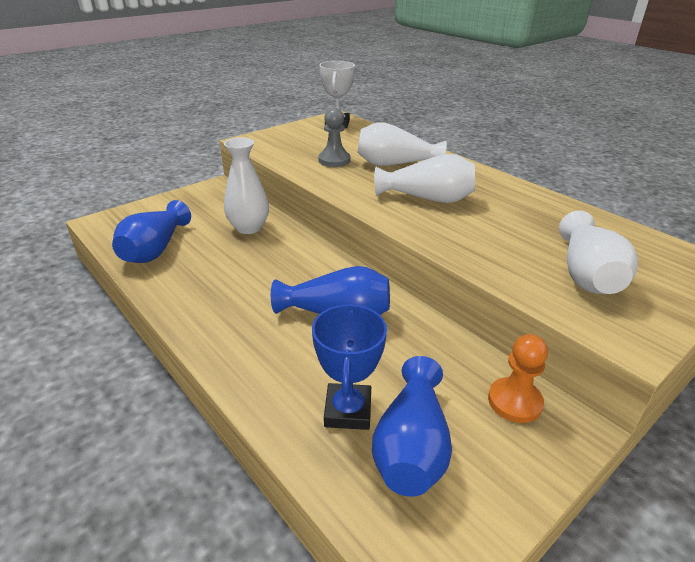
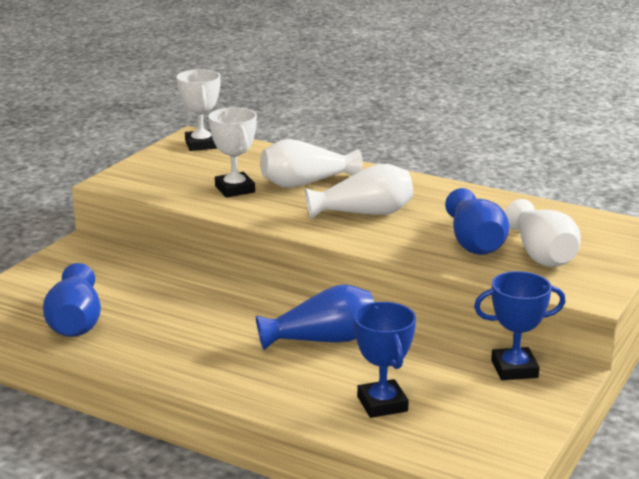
camera: 20 degrees left, 10 degrees down
white vase [224,137,269,234] -> none
grey pawn [318,108,351,167] -> white trophy [208,107,257,197]
blue vase [372,356,452,497] -> blue vase moved to [445,188,509,255]
orange pawn [488,334,548,423] -> blue trophy [474,271,566,380]

